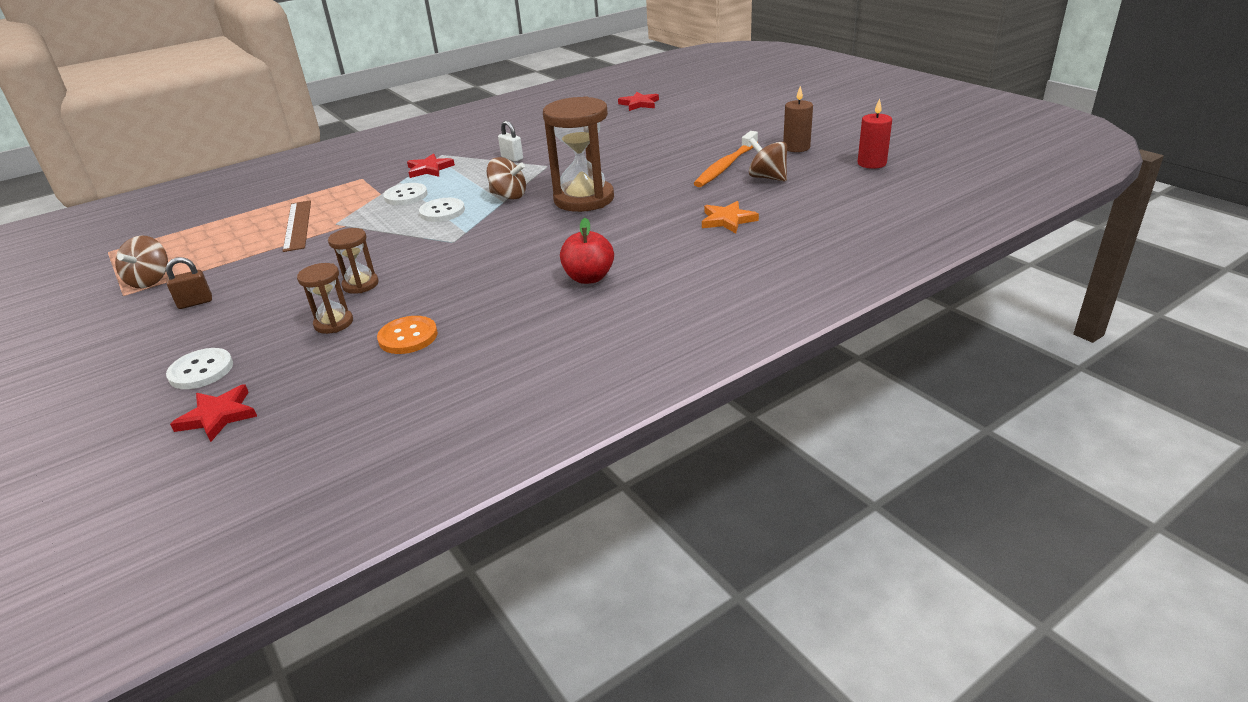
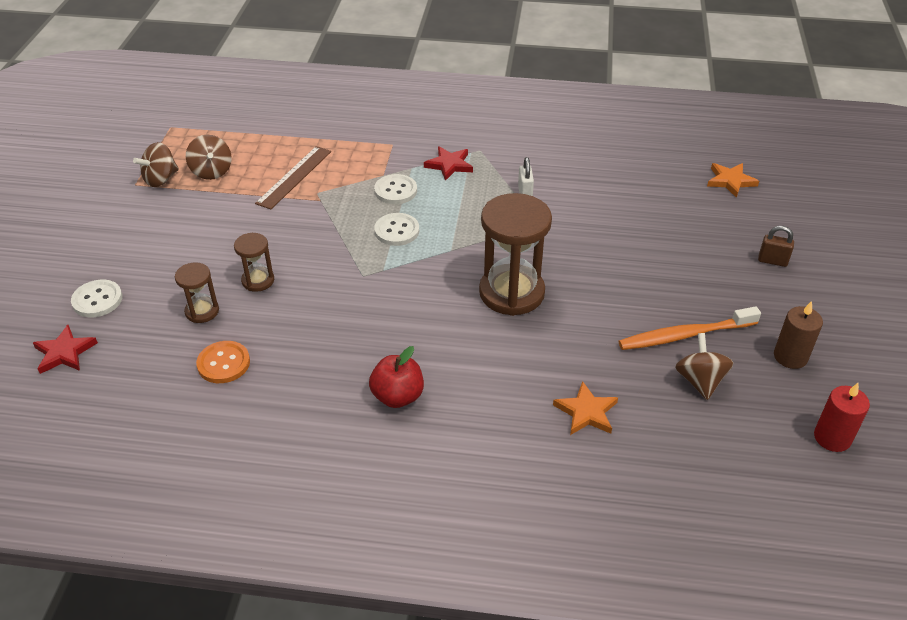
camera: 40 degrees right, 10 degrees up
brown padlock [166,257,212,309] -> brown padlock moved to [758,226,794,267]
brown spinning top [487,157,526,200] -> brown spinning top moved to [186,135,232,180]
red star [618,92,659,111] -> orange star [707,163,759,198]

